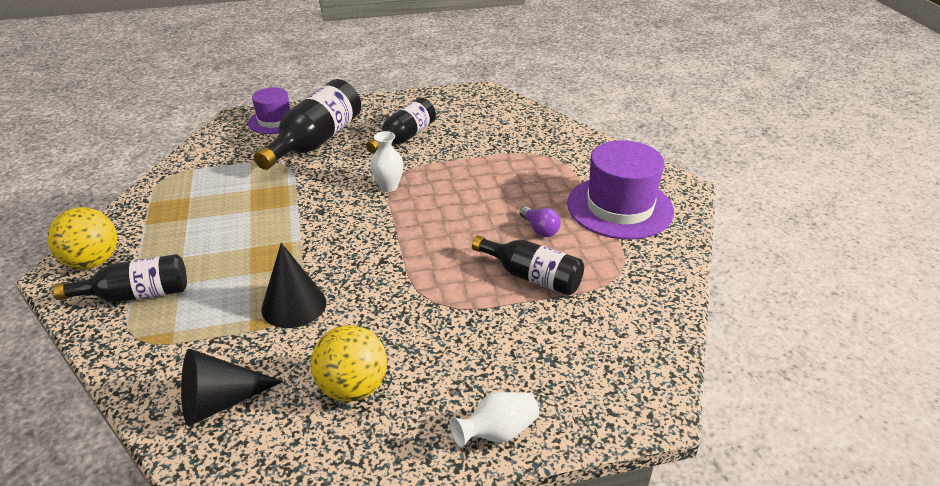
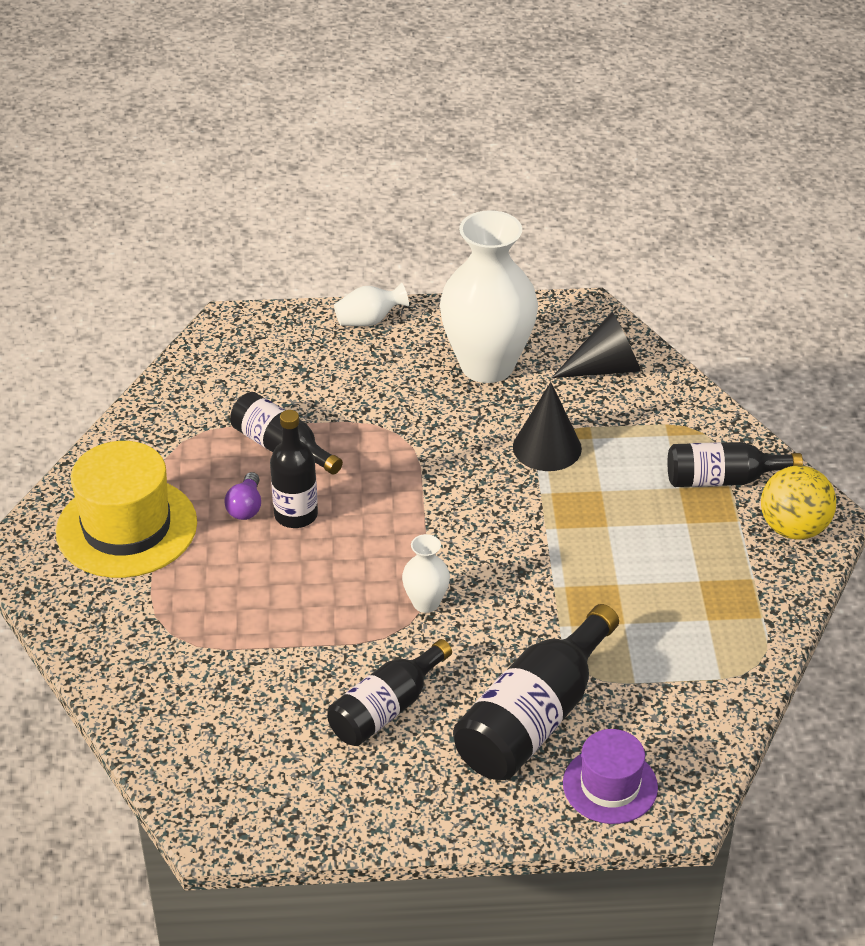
camera: 170 degrees left, 5 degrees up
yellow ball [311,325,387,402] -> white vase [440,210,538,383]
purple light bulb [519,206,561,237] -> purple light bulb turned 150 degrees counterclockwise [224,472,261,520]
purple hat [567,140,674,239] -> yellow hat [56,441,197,578]
none -> black bottle [270,410,318,528]

